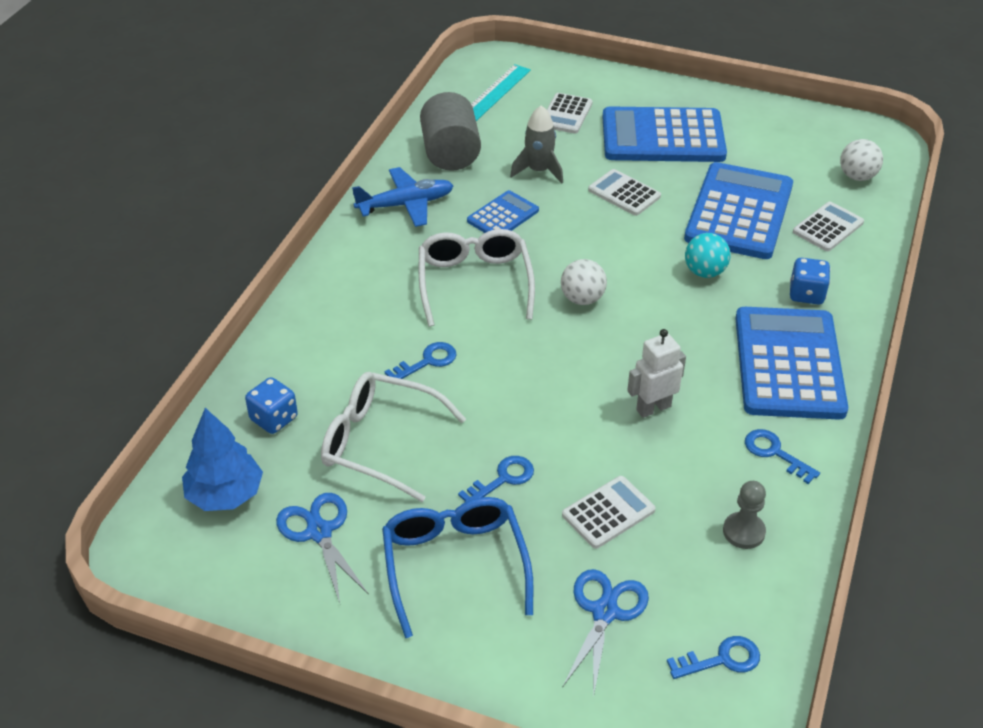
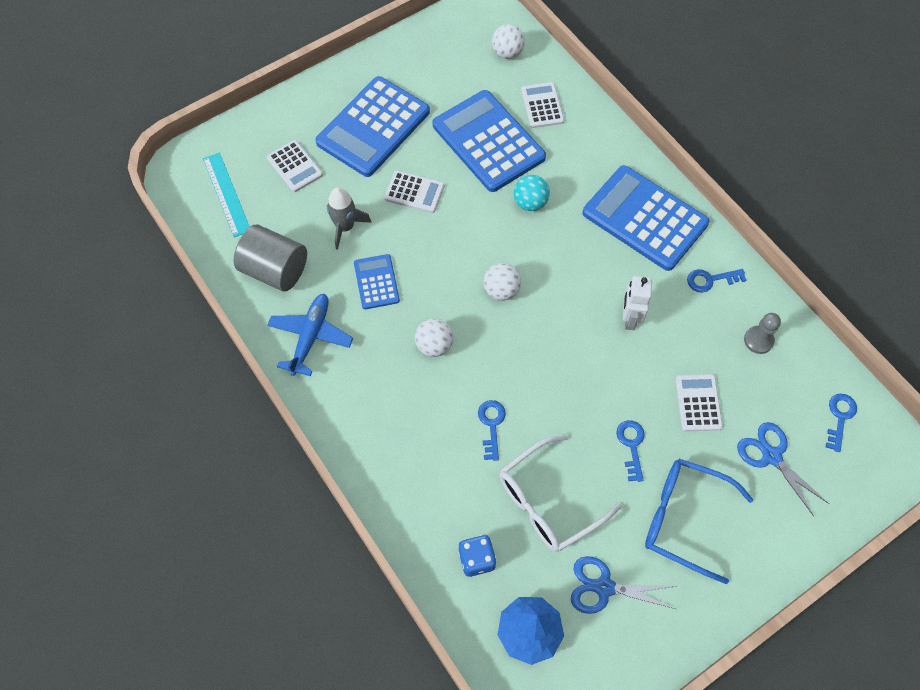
camera: 55 degrees left, 20 degrees up
white glasses [419,229,535,327] -> white ball [415,318,453,357]
white calculator [588,169,661,216] -> white calculator turned 150 degrees counterclockwise [384,171,444,213]
blue dice [790,258,831,305] -> none

